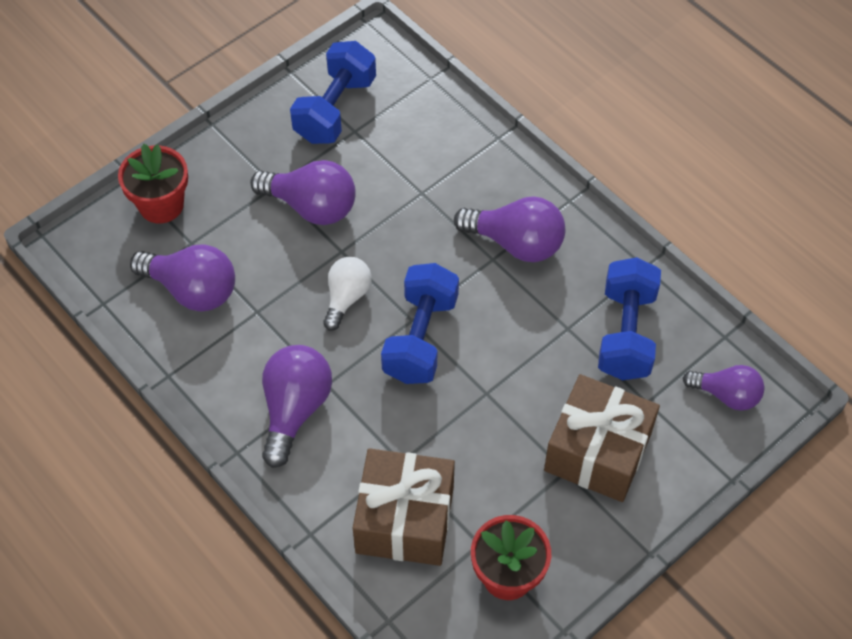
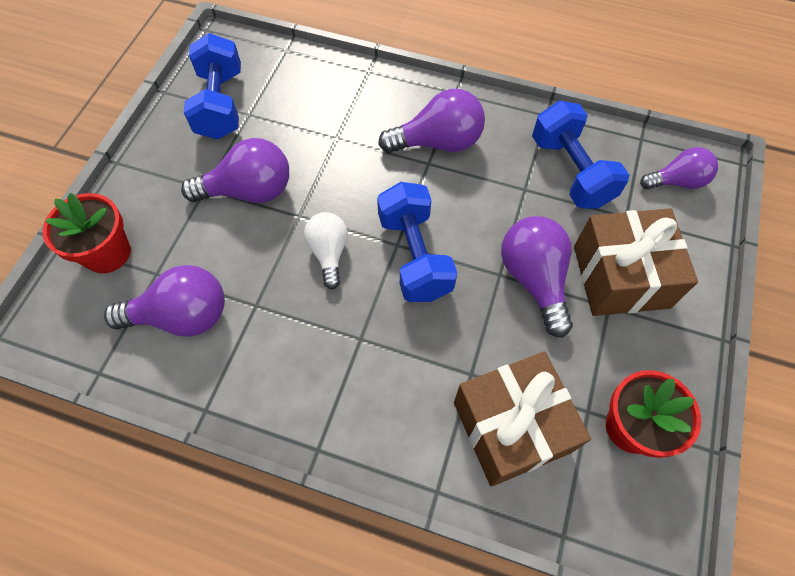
camera: 30 degrees left, 5 degrees up
purple light bulb [262,345,332,468] -> purple light bulb moved to [501,216,573,338]

